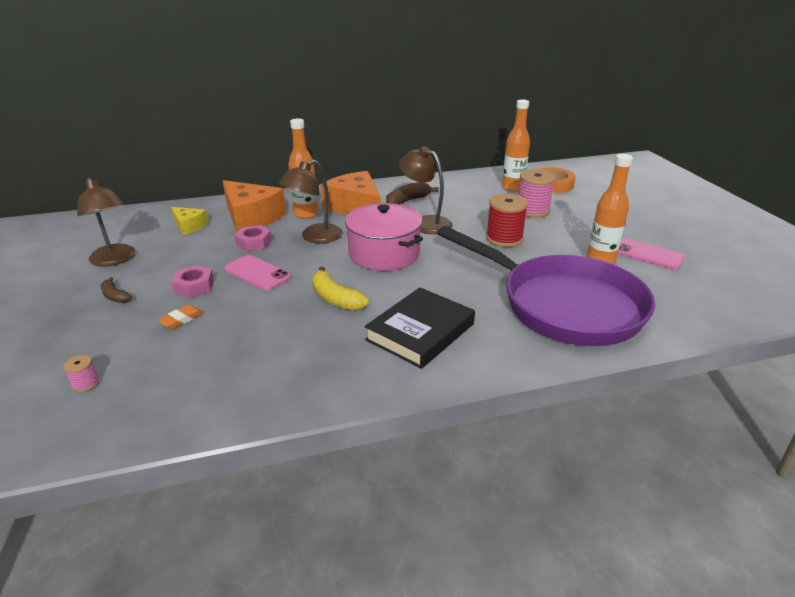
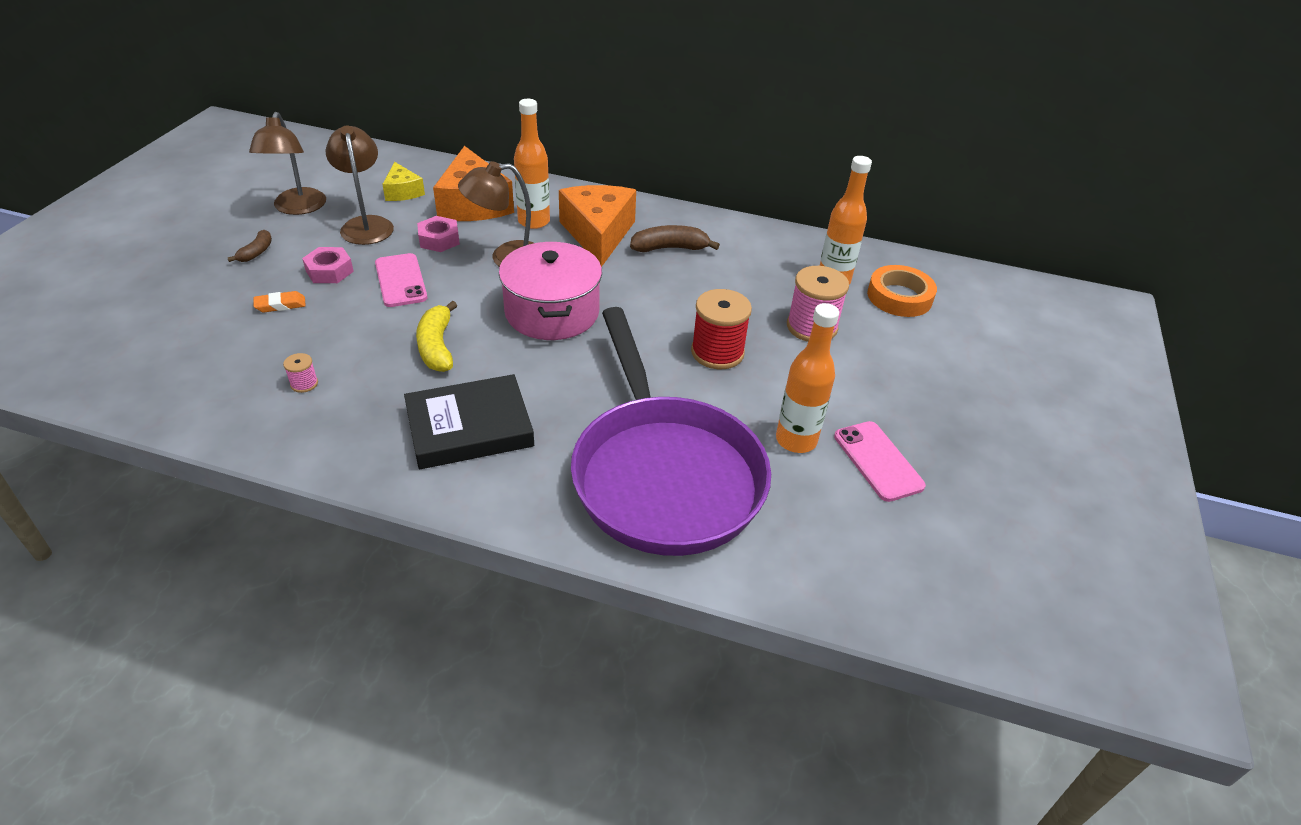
camera: 30 degrees right, 10 degrees up
pink spool [63,355,99,392] -> pink spool moved to [283,353,318,393]
brown banana [101,277,132,303] -> brown banana turned 150 degrees counterclockwise [227,230,272,262]
brown lamp [399,147,453,234] -> brown lamp moved to [326,125,394,245]

